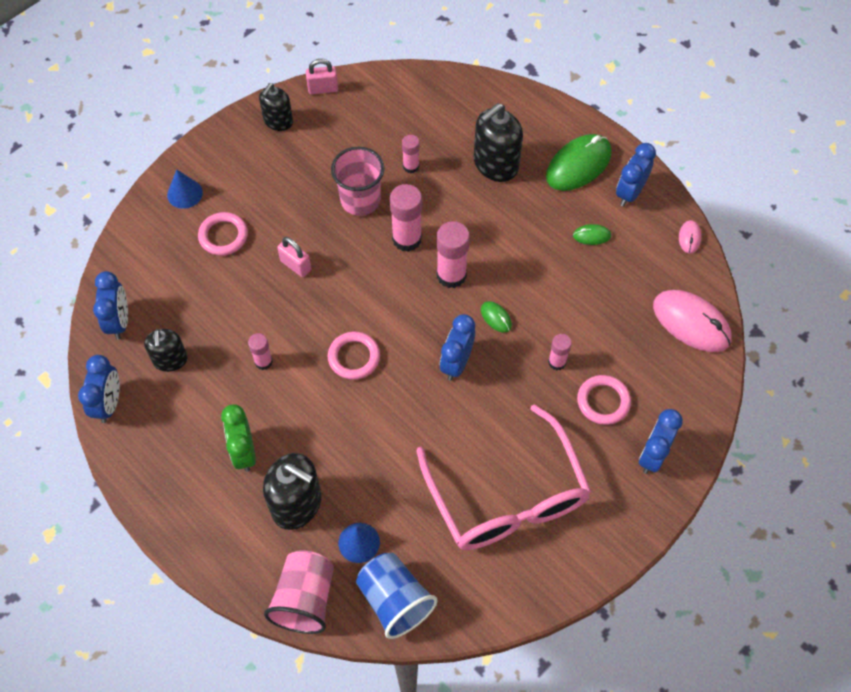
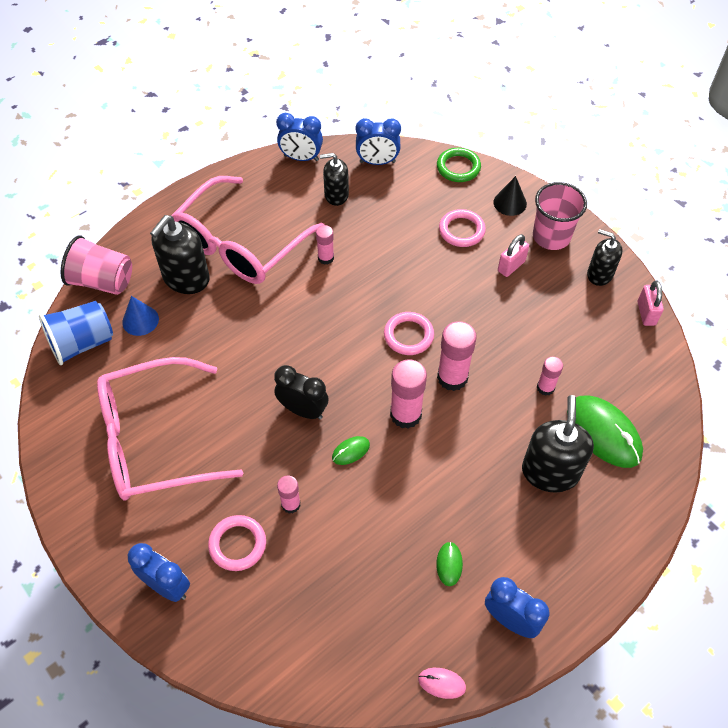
camera: 95 degrees right, 5 degrees down
blue cone [167,170,203,209] -> black cone [493,176,527,216]
green clock [221,404,256,472] -> pink glasses [171,176,325,284]
pink padlock [277,237,311,277] -> pink padlock moved to [498,234,529,277]
pink ring [328,331,380,380] -> pink ring moved to [384,312,434,355]
pink cup [331,147,385,216] -> pink cup moved to [533,182,587,250]
blue clock [440,314,475,381] -> black clock [274,365,329,420]
black soap dispenser [474,103,523,182] -> black soap dispenser turned 45 degrees clockwise [522,395,594,492]
green mouse [546,134,612,191] -> green mouse moved to [575,396,643,468]
pink mouse [653,290,732,352] -> none
none -> green ring [437,148,481,182]

